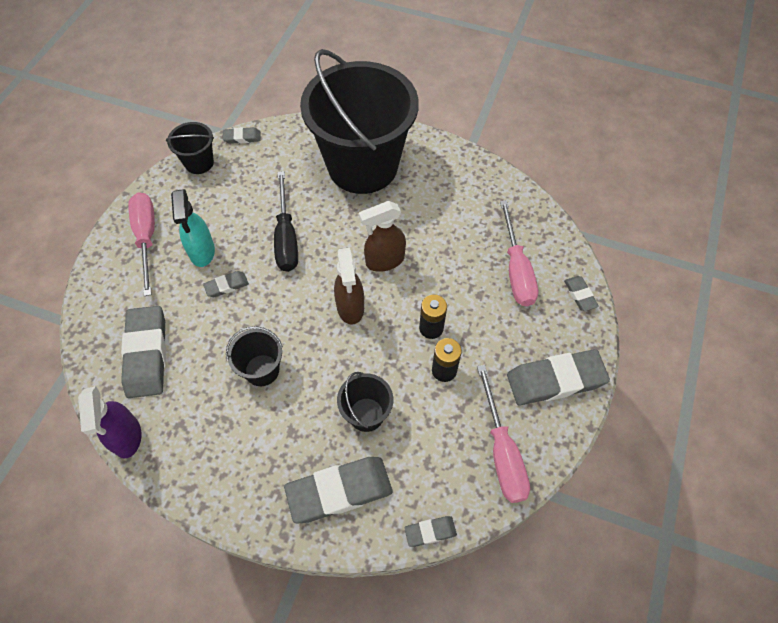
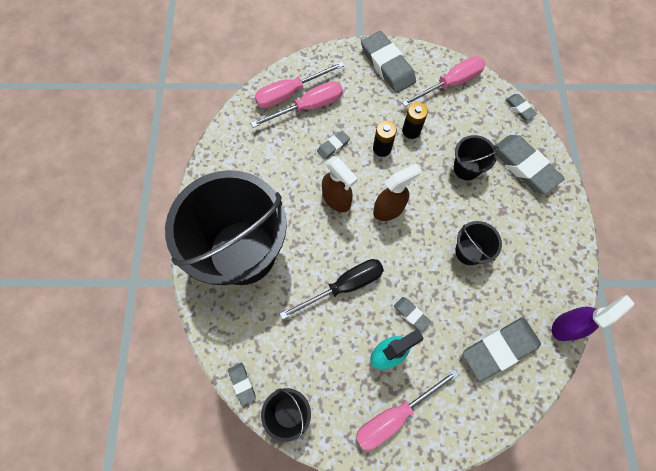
camera: 110 degrees left, 10 degrees up
grey eraser [564,276,599,311] -> grey eraser moved to [317,130,350,160]
none -> pink screwdriver [255,62,344,108]

